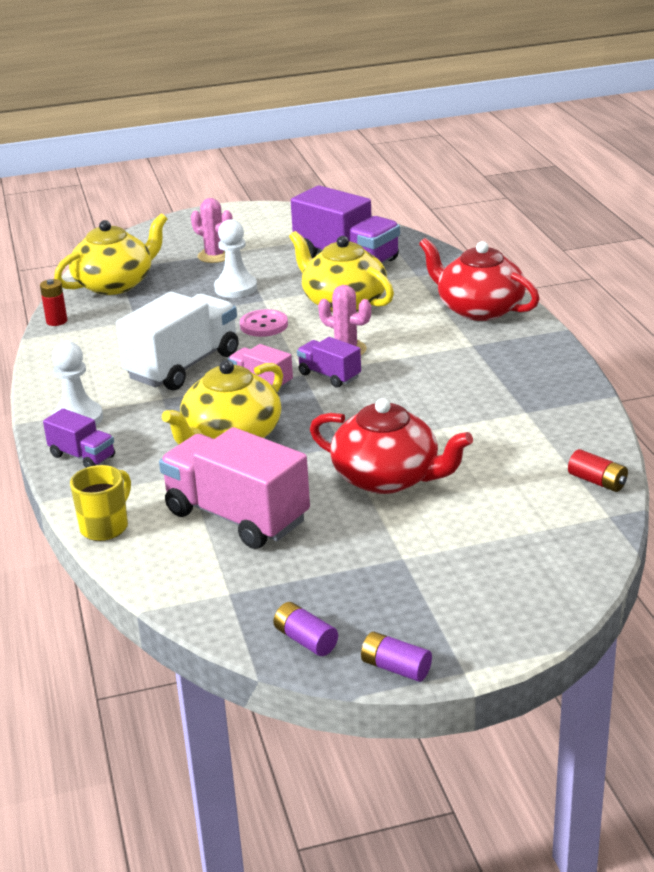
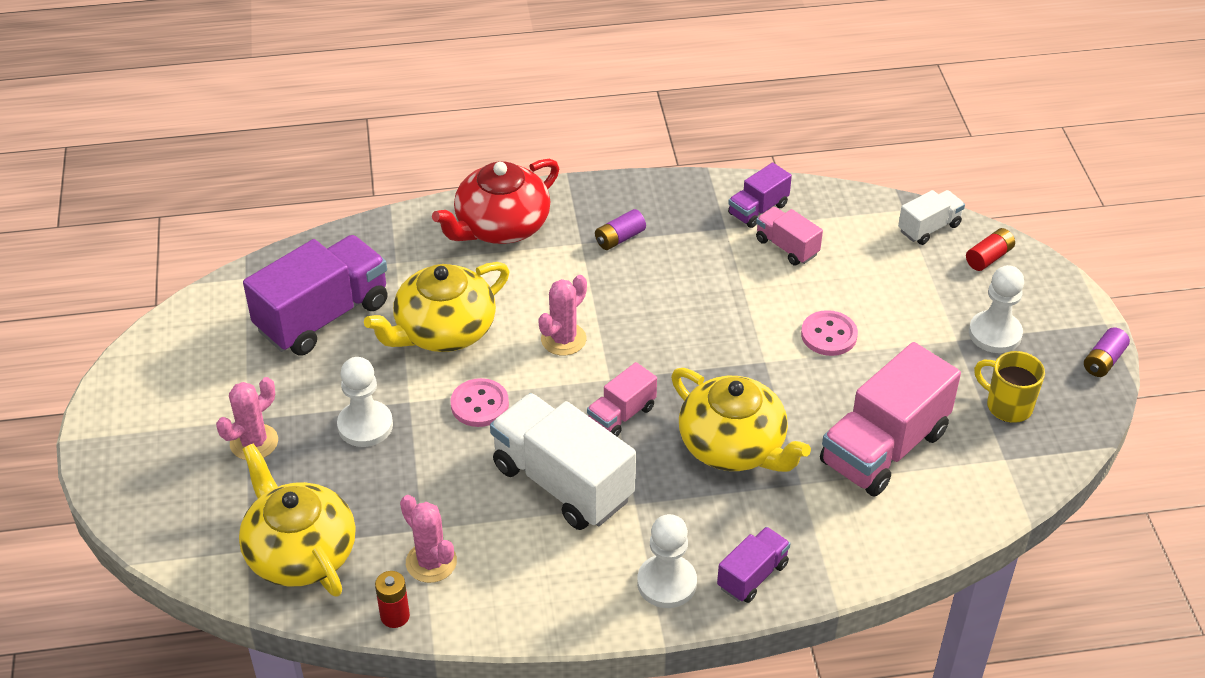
camera: 85 degrees left, 15 degrees up
yellow mug [70,465,131,541] -> yellow mug moved to [974,351,1045,423]
purple battery [273,602,338,656] -> purple battery moved to [595,209,646,250]
purple truck [297,337,361,388] -> purple truck moved to [728,163,792,228]
red teapot [310,398,473,494] -> pink button [801,310,858,356]
red battery [568,449,628,492] -> red battery moved to [966,228,1015,271]
none -> pink cactus [400,495,457,583]
none -> pink truck [756,207,823,266]
none -> white truck [898,190,965,245]
none -> white pawn [969,265,1024,353]

